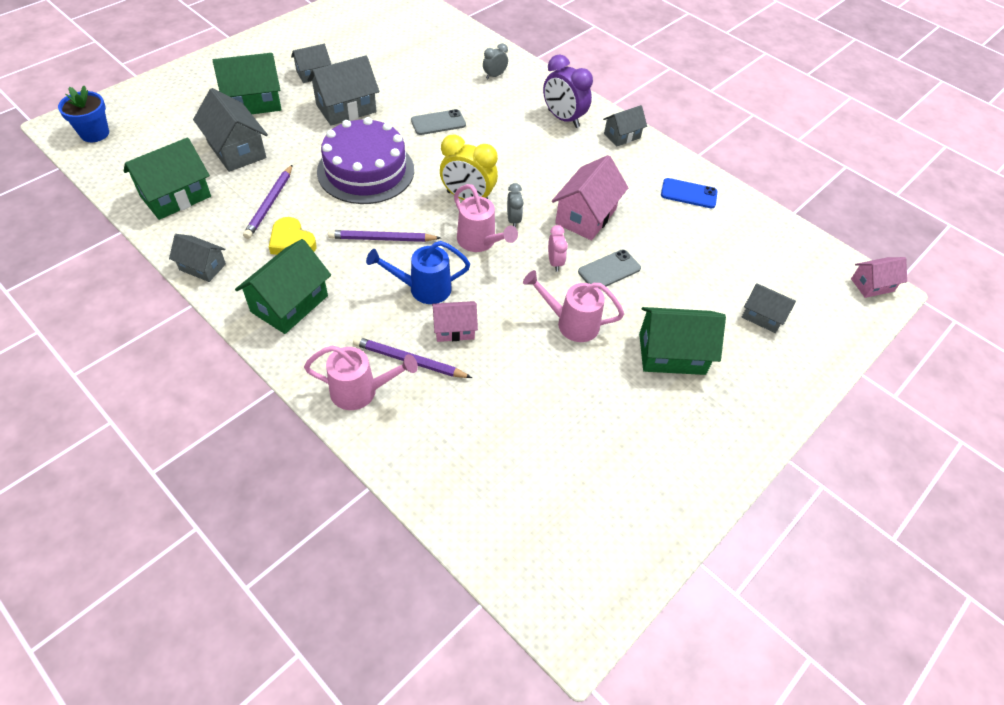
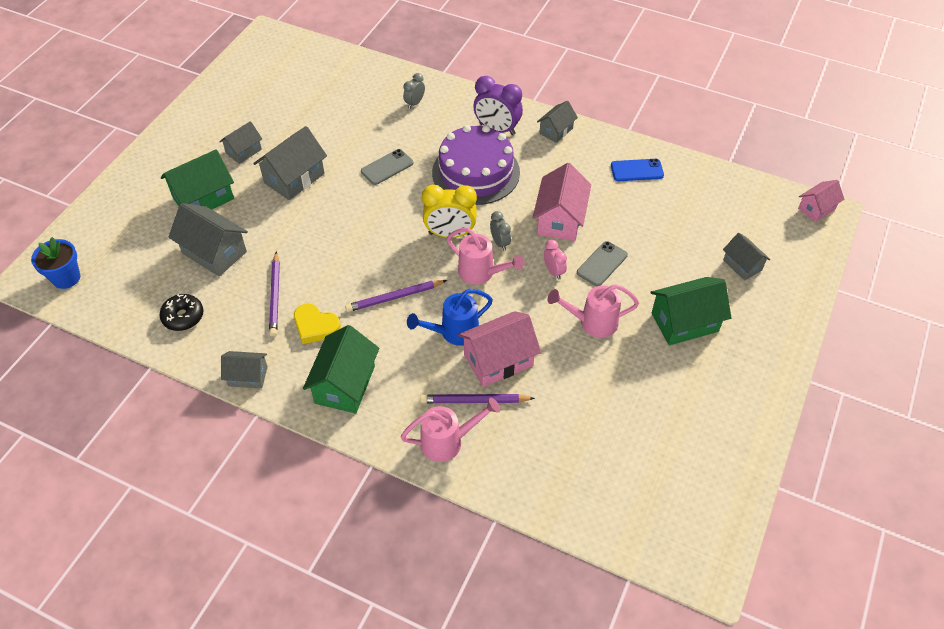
camera: 15 degrees left, 0 degrees up
green house [124,137,211,220] -> black donut [160,294,204,331]
purple cake [317,117,414,204] -> purple cake moved to [432,125,520,205]
pink house [432,301,478,342] -> pink house [458,311,541,387], size x1.66
grey house [742,283,796,333] -> grey house turned 45 degrees clockwise [723,233,771,281]

